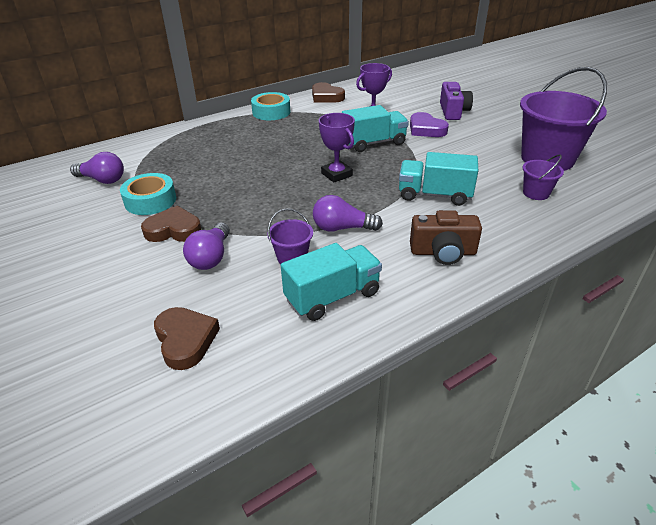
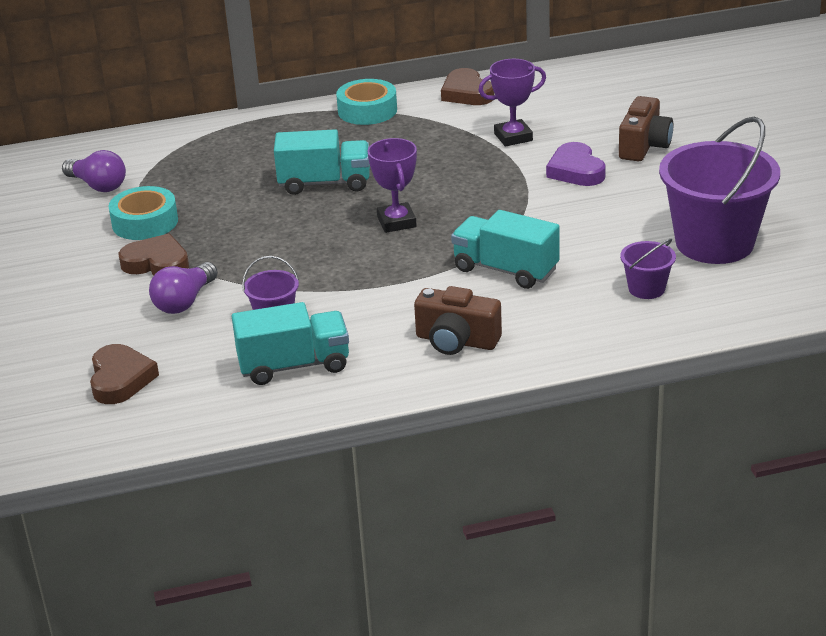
camera: 20 degrees right, 5 degrees down
purple light bulb [313,195,383,232] -> none
turquoise truck [342,105,409,152] -> turquoise truck moved to [274,129,370,195]
purple camera [440,82,473,120] -> brown camera [619,96,673,161]

